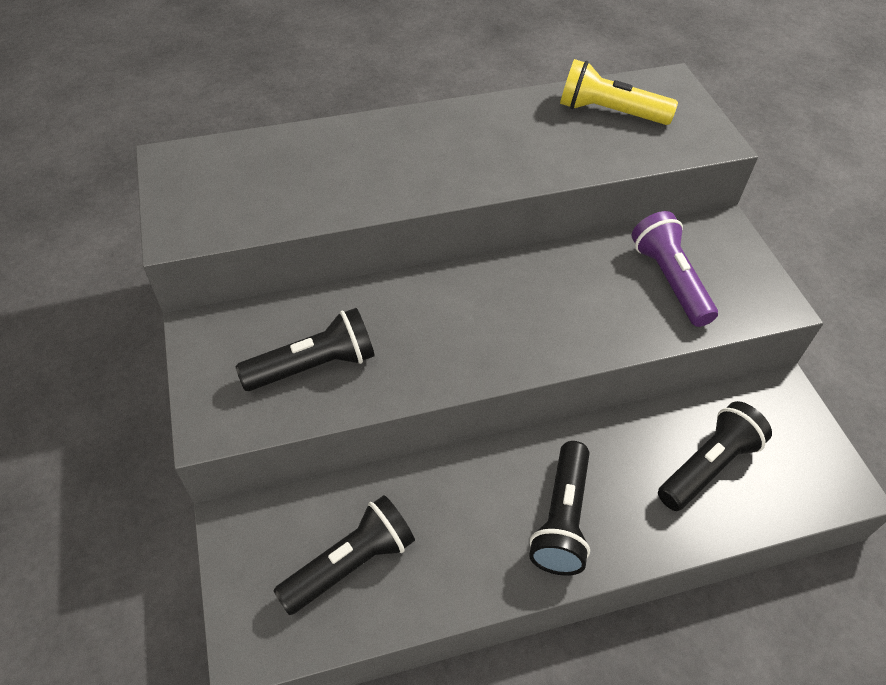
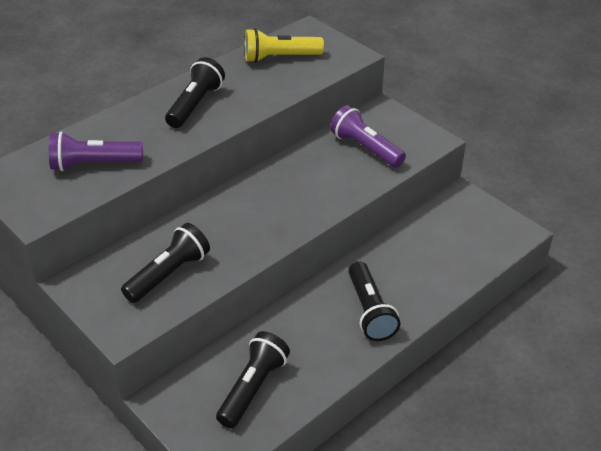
camera: 25 degrees left, 10 degrees down
black flashlight [658,401,772,511] -> black flashlight moved to [165,57,225,128]
none -> purple flashlight [49,132,143,171]

